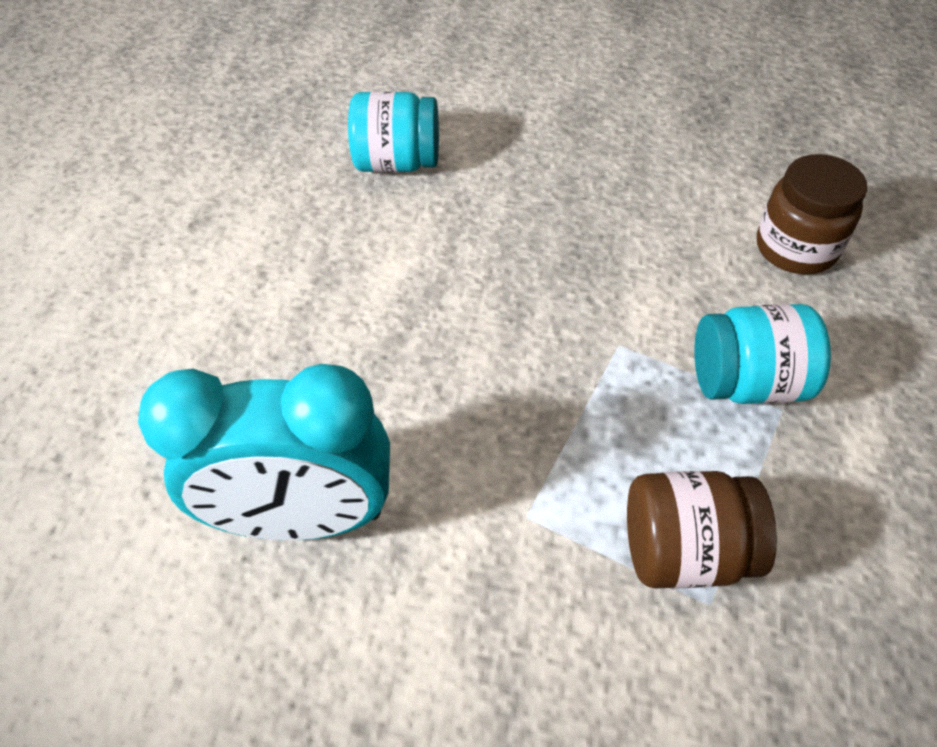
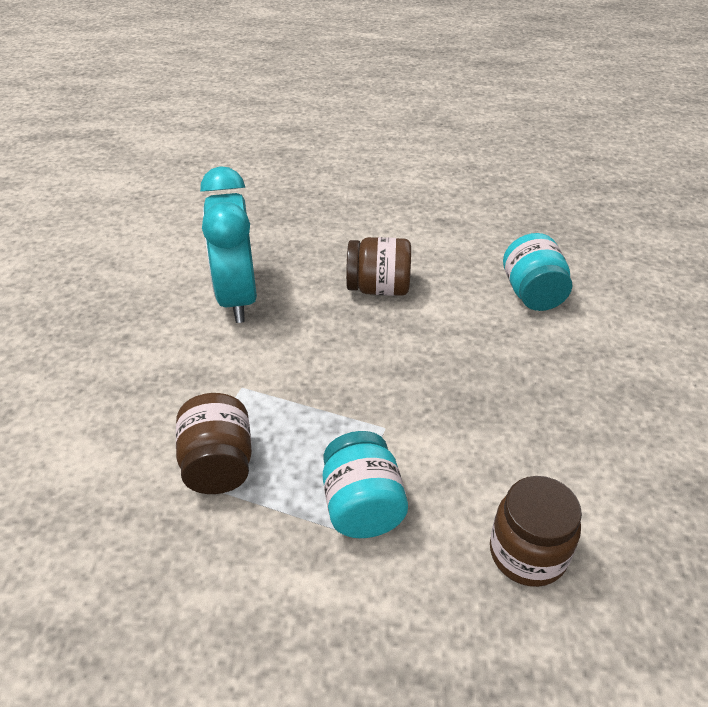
camera: 80 degrees right, 10 degrees down
none -> brown jar [346,237,411,296]

